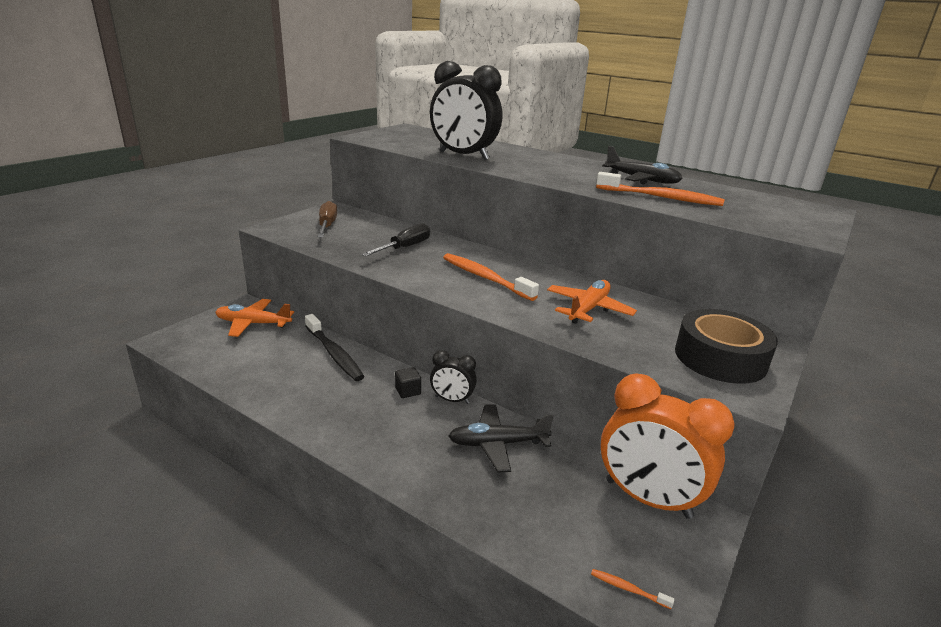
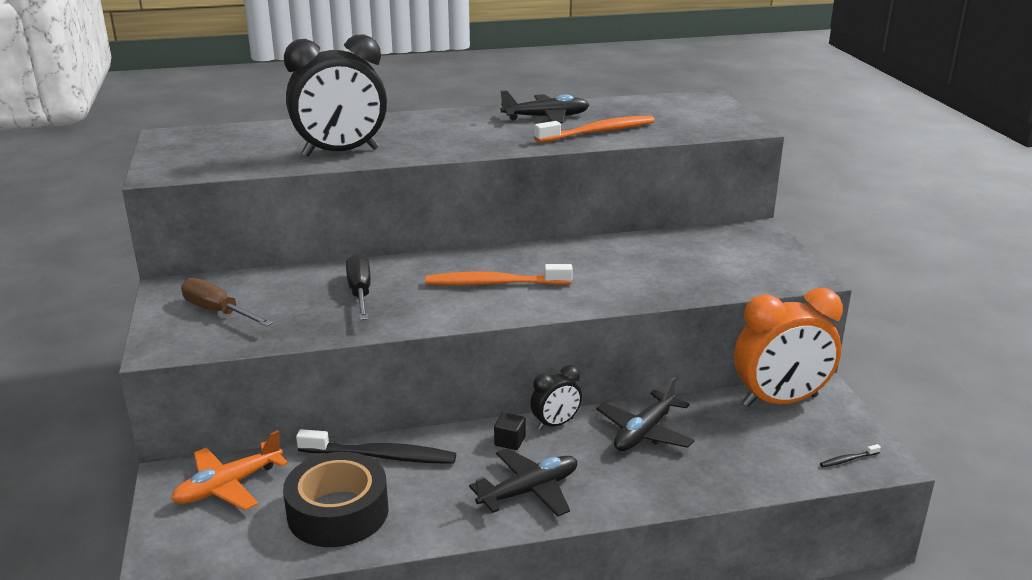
camera: 45 degrees left, 0 degrees up
orange plane [547,280,637,324] -> none
orange toothbrush [591,569,674,609] -> black toothbrush [820,444,881,467]
black tape [675,309,778,384] -> black tape moved to [283,452,389,547]
none -> black plane [469,448,577,516]

